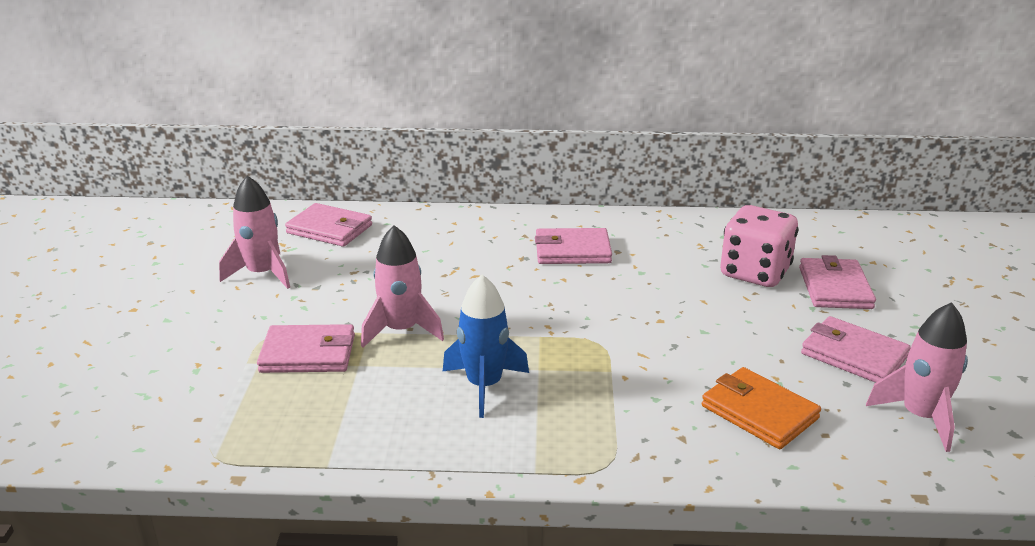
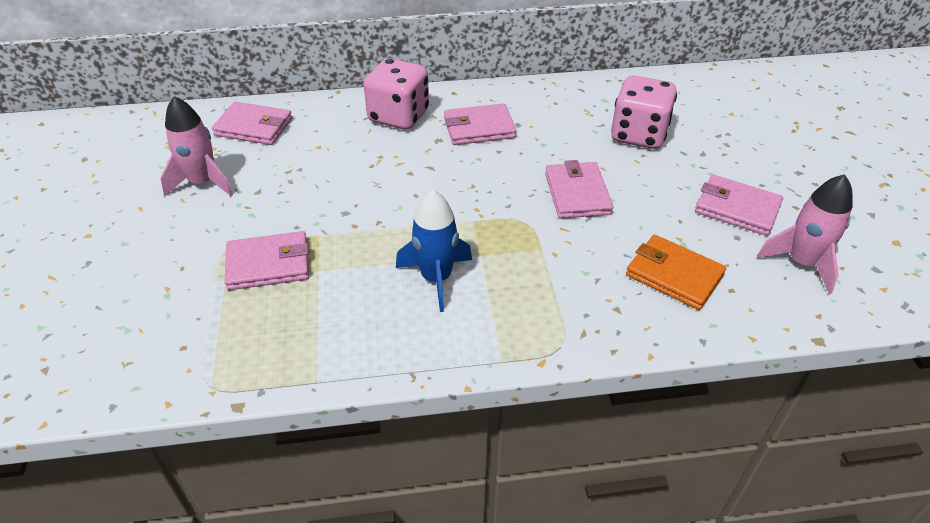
camera: 10 degrees left, 15 degrees up
pink rocket [361,225,444,348] -> none
pink wallet [799,255,876,309] -> pink wallet moved to [545,160,613,219]
none -> pink dice [363,58,429,130]

